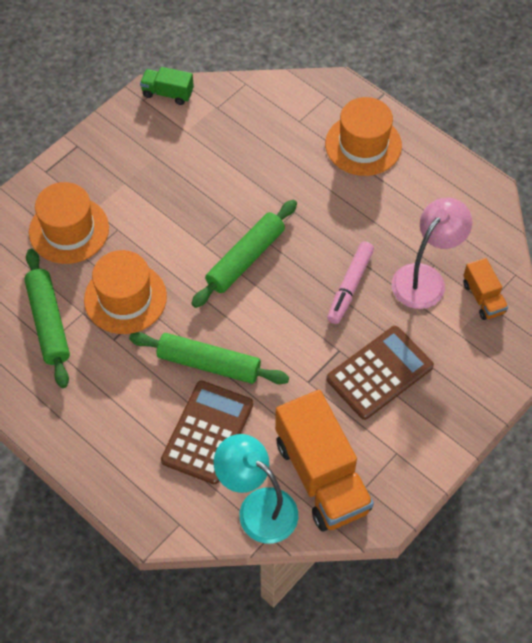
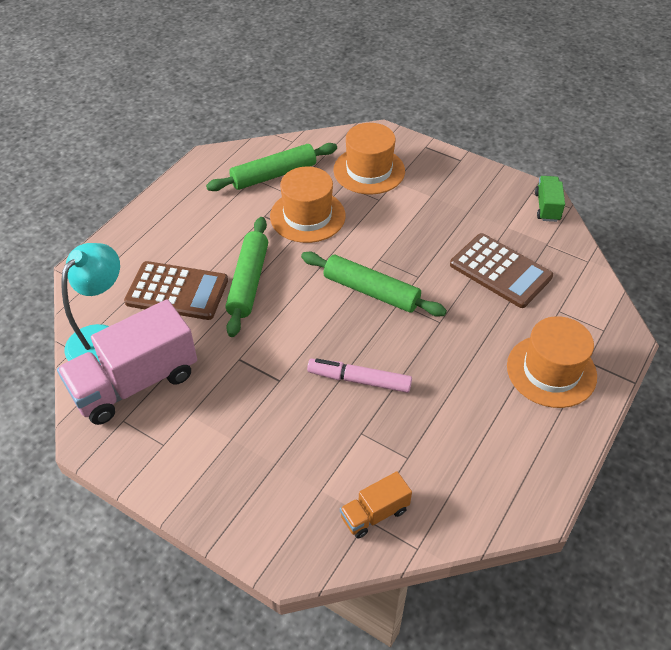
camera: 80 degrees right, 10 degrees down
orange truck [275,390,374,531] -> pink truck [57,299,197,425]
brown calculator [326,326,434,420] -> brown calculator moved to [450,233,553,308]
pink lamp [392,198,472,309] -> none

